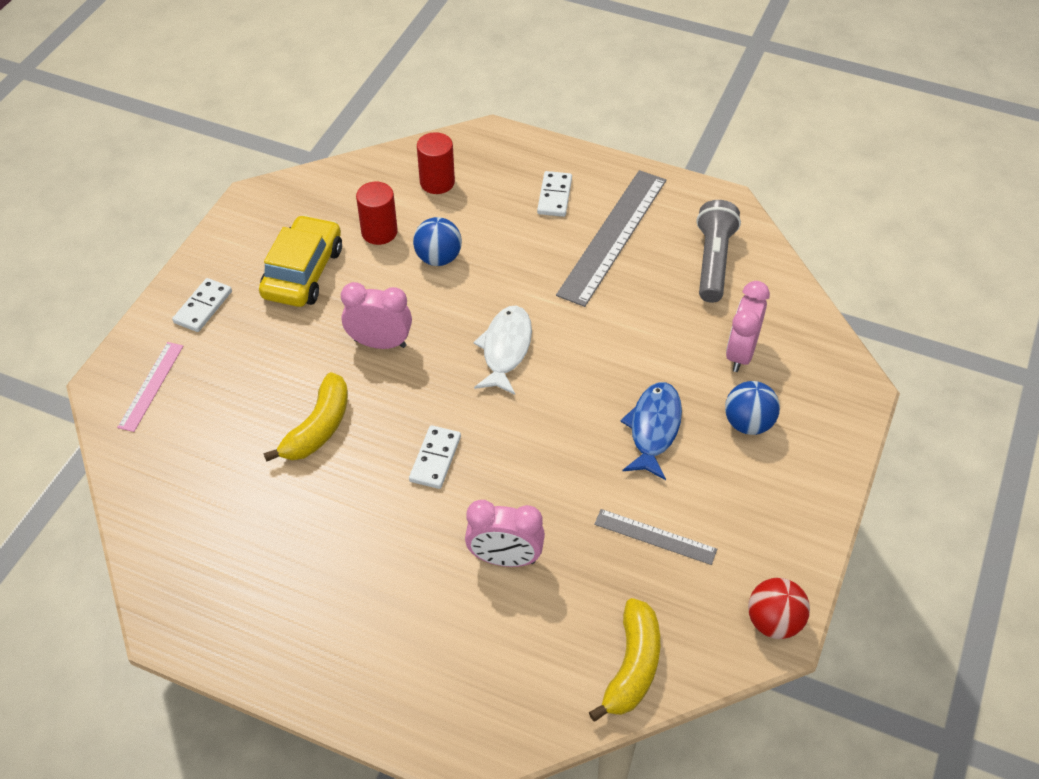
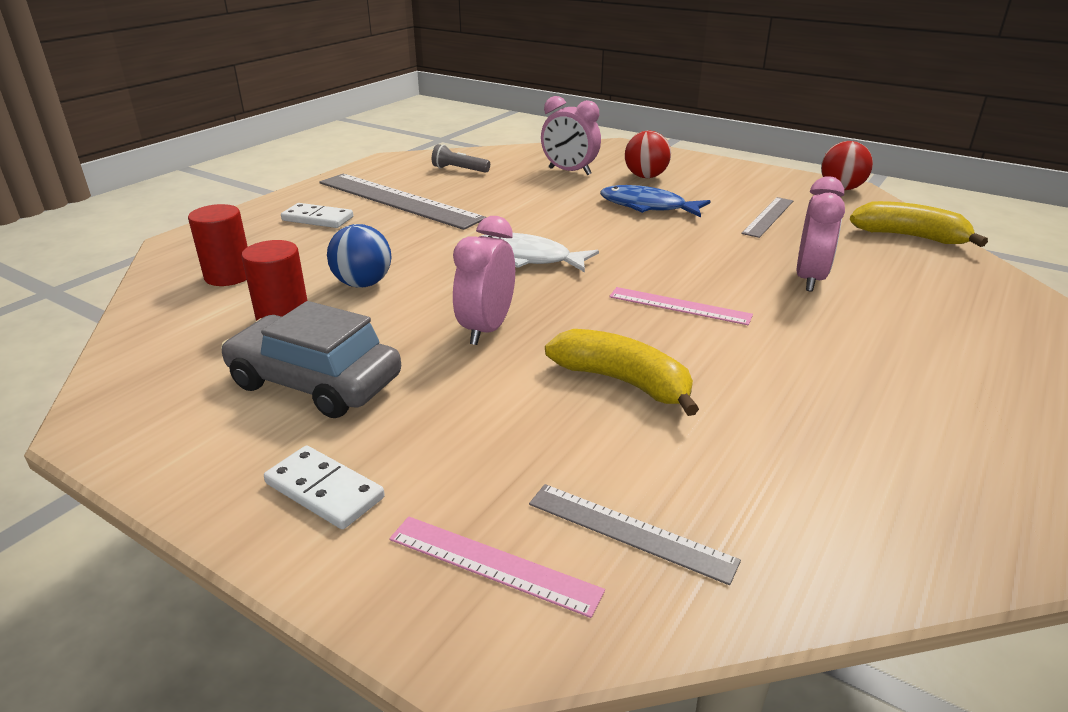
camera: 80 degrees left, 20 degrees down
yellow car [259,215,342,307] -> grey car [221,301,401,418]
white domino [409,425,461,489] -> pink ruler [609,287,753,325]
grey flashlight [696,200,741,303] -> grey flashlight [432,144,490,173], size x0.58
blue ball [725,381,780,435] -> red ball [625,131,671,178]
none -> grey ruler [529,484,741,585]

